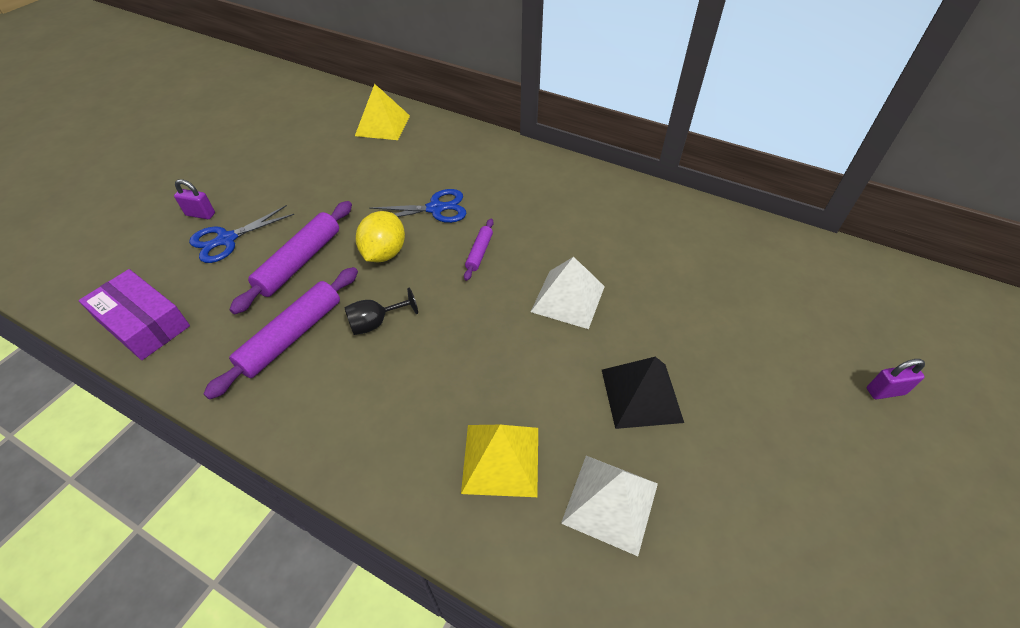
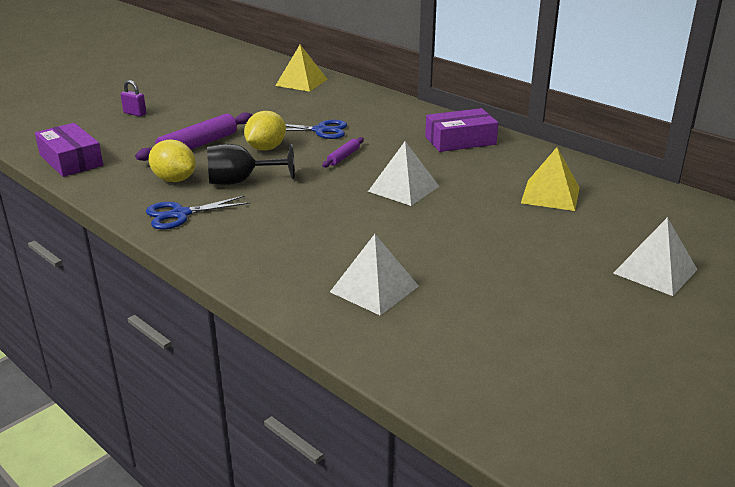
camera: 15 degrees right, 20 degrees down
blue scissors [189,205,294,263] -> blue scissors moved to [146,195,250,230]
purple rolling pin [203,267,358,400] -> yellow lemon [149,140,196,182]
black goblet [344,288,418,335] -> black goblet [207,144,295,185], size x1.54
yellow pyramid [461,425,538,497] -> yellow pyramid moved to [521,147,580,211]
black pyramid [602,357,684,429] -> none
purple padlock [867,359,925,399] -> white pyramid [613,217,698,296]
none -> purple box [425,108,498,152]

